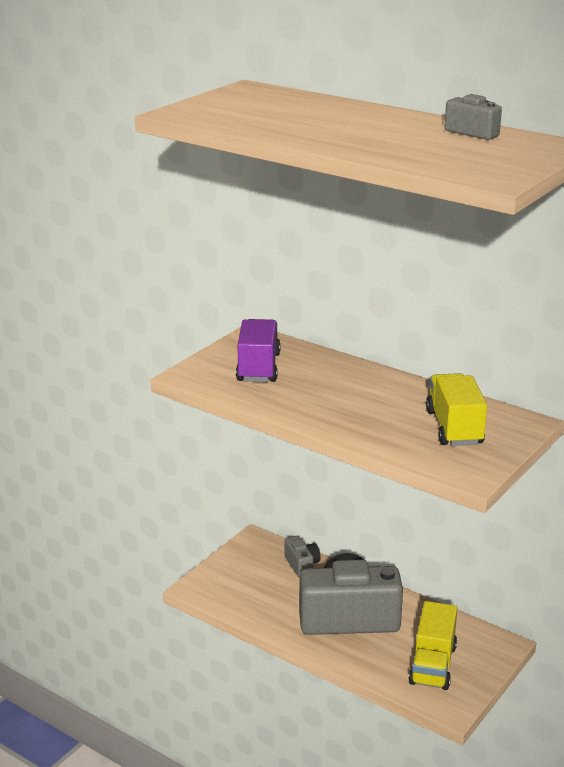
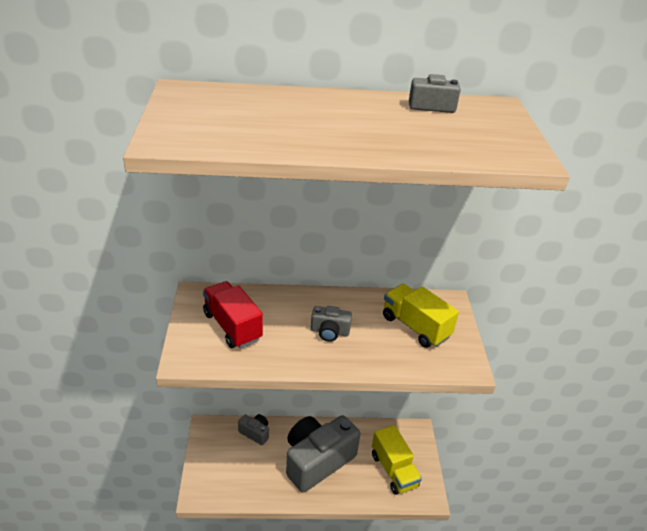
camera: 40 degrees left, 10 degrees up
purple truck [236,319,281,382] -> red truck [203,281,263,348]
none -> grey camera [311,306,352,342]

